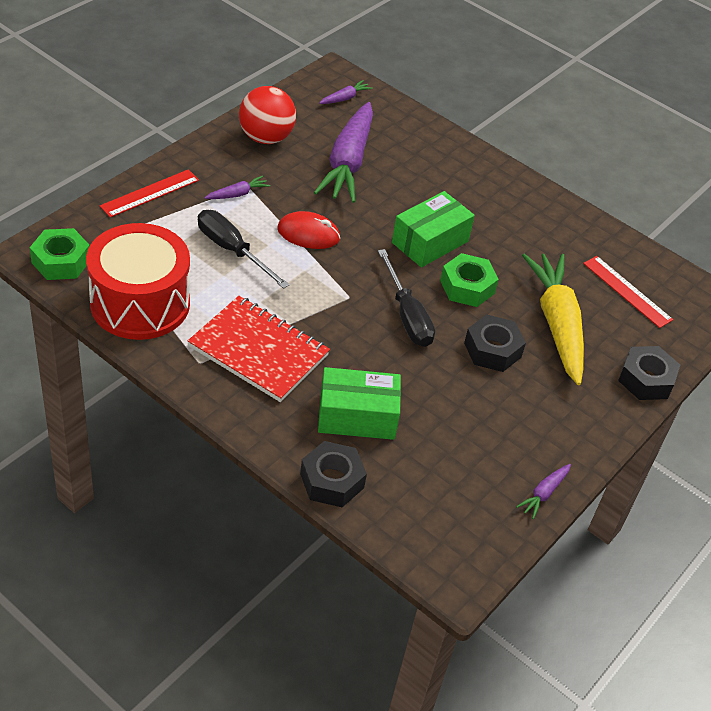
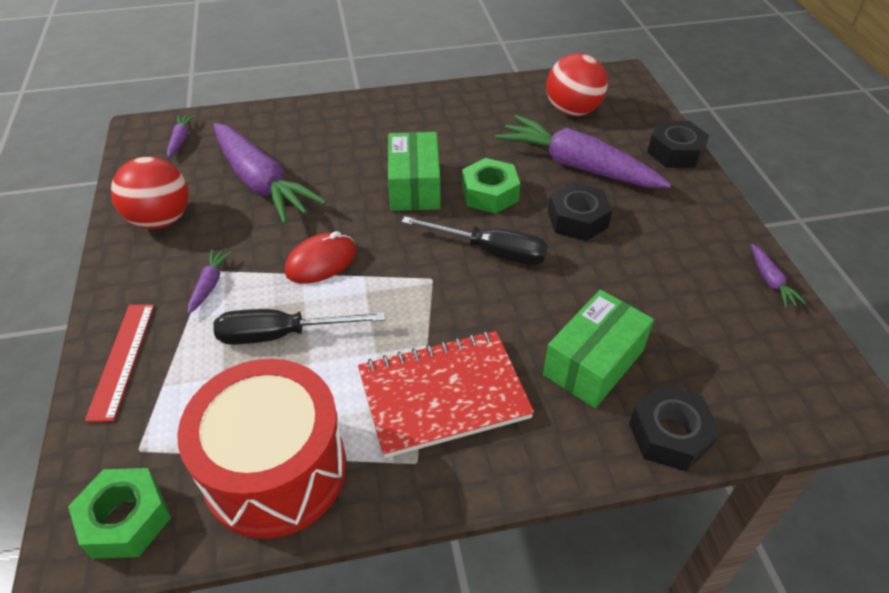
camera: 45 degrees left, 0 degrees up
yellow carrot [522,253,584,385] -> purple carrot [495,115,671,188]
red ruler [583,256,673,328] -> red ball [546,53,608,116]

